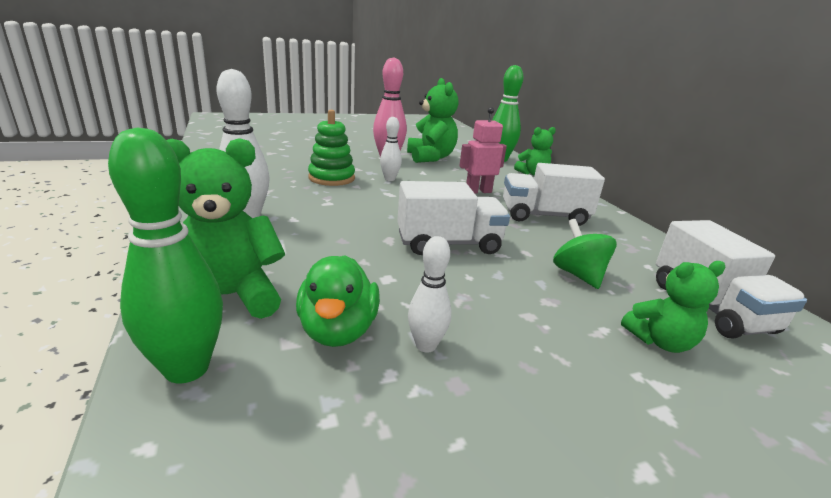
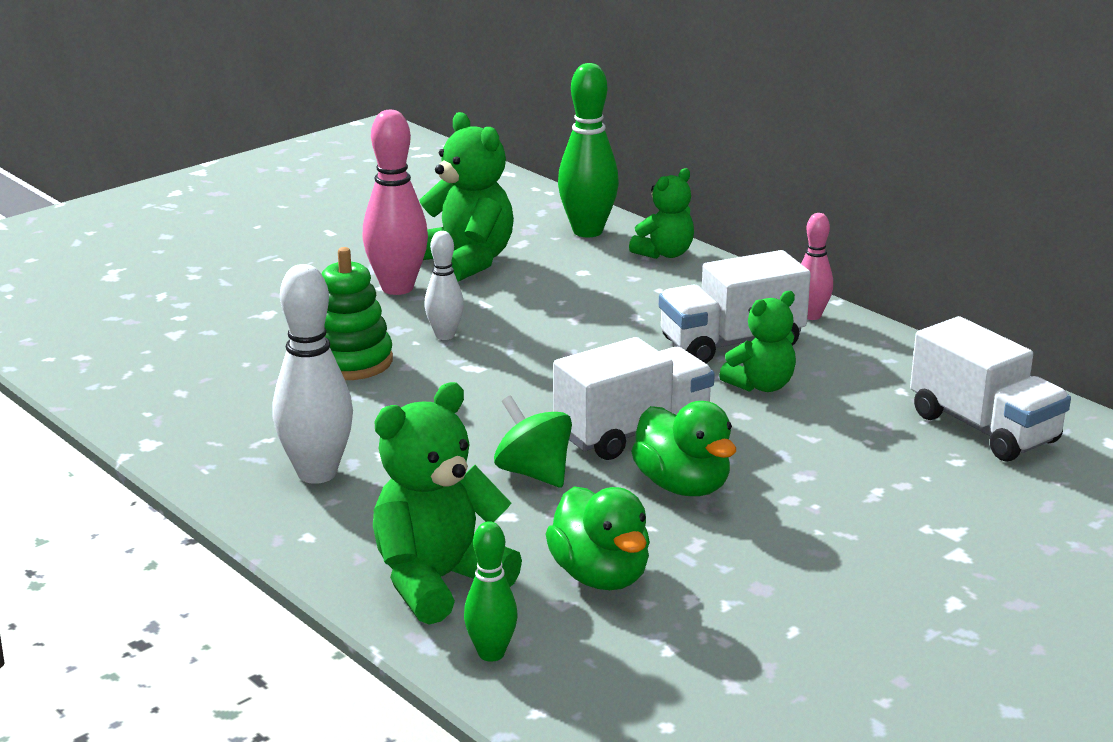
camera: 20 degrees left, 0 degrees up
green bowling pin [108,127,223,383] -> green bowling pin [464,521,517,662], size x0.57
white bowling pin [408,236,451,353] -> none
pink robot [459,107,507,194] -> none
green spinning top [553,219,617,289] -> green spinning top moved to [494,396,572,487]
green teddy bear [621,261,725,353] -> green teddy bear moved to [719,291,796,392]
none -> green duck [631,401,736,496]
none -> pink bowling pin [801,213,833,320]

